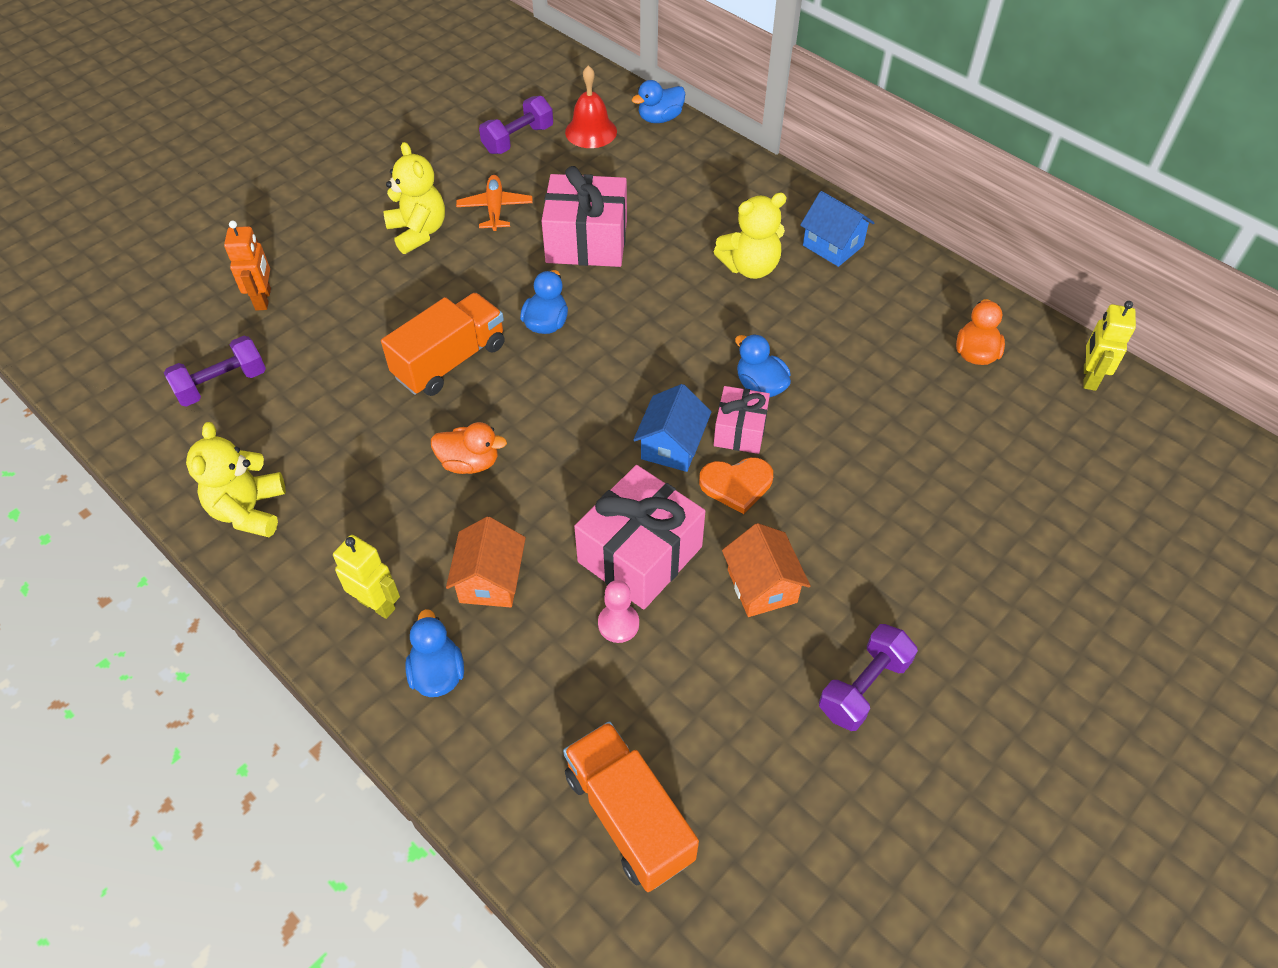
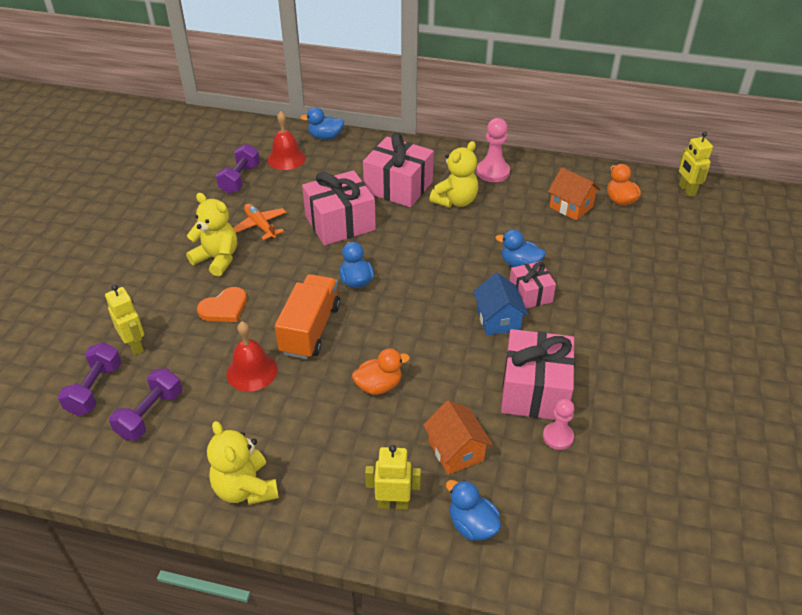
camera: 30 degrees left, 10 degrees down
orange robot [224,220,271,311] -> yellow robot [105,284,144,355]
orange truck [563,721,699,892] -> none
blue duck [632,80,685,123] -> blue duck turned 60 degrees clockwise [300,107,344,140]
orange heart [699,457,773,514] -> orange heart moved to [197,287,247,322]
orange house [722,523,811,617] -> orange house moved to [548,167,601,220]
blue house [800,191,874,267] -> pink pawn [477,118,510,182]
purple dumbbell [819,624,918,731] -> purple dumbbell moved to [58,342,122,416]
none -> red bell [226,321,277,392]
none -> pink gift [363,133,434,207]

